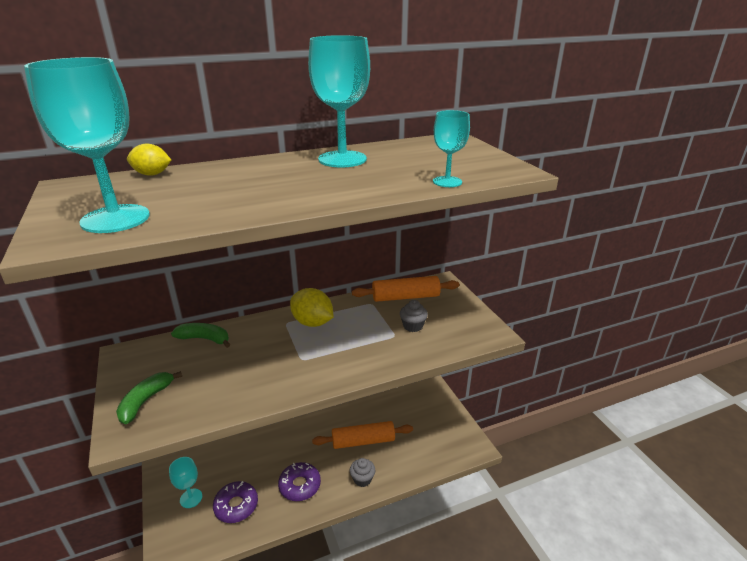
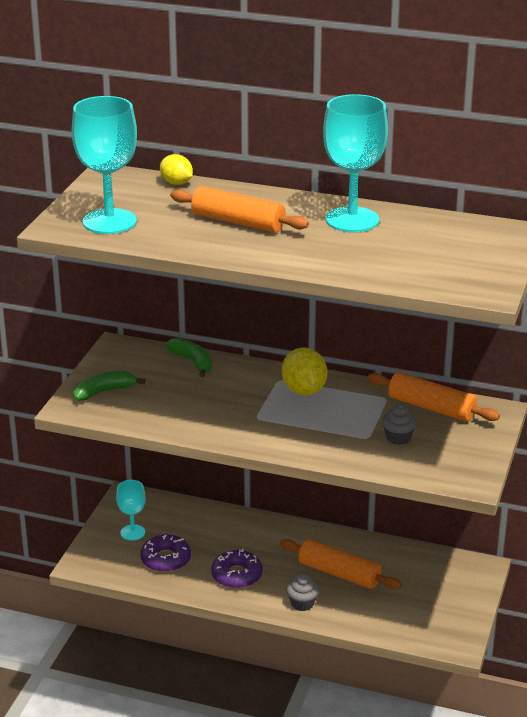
camera: 40 degrees right, 0 degrees up
turquoise goblet [433,110,470,187] -> none
none -> orange rolling pin [170,186,309,233]

